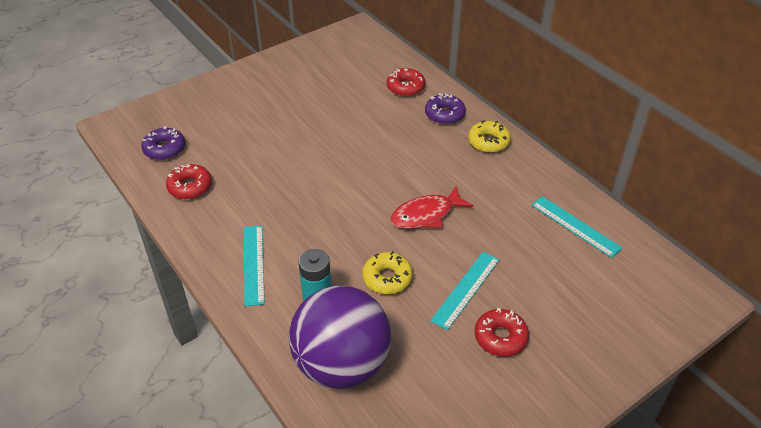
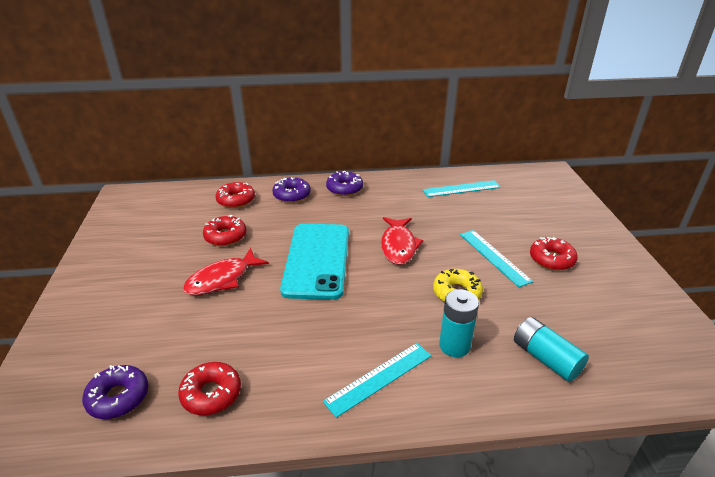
camera: 60 degrees left, 10 degrees down
turquoise ruler [244,225,265,306] -> turquoise ruler turned 60 degrees counterclockwise [323,343,431,418]
purple ball [289,286,391,389] -> turquoise battery [514,317,589,382]
yellow donut [468,120,511,153] -> purple donut [326,171,363,196]
none -> red fish [183,248,269,295]
none -> red donut [203,215,246,246]
none -> turquoise phone [280,224,349,300]

